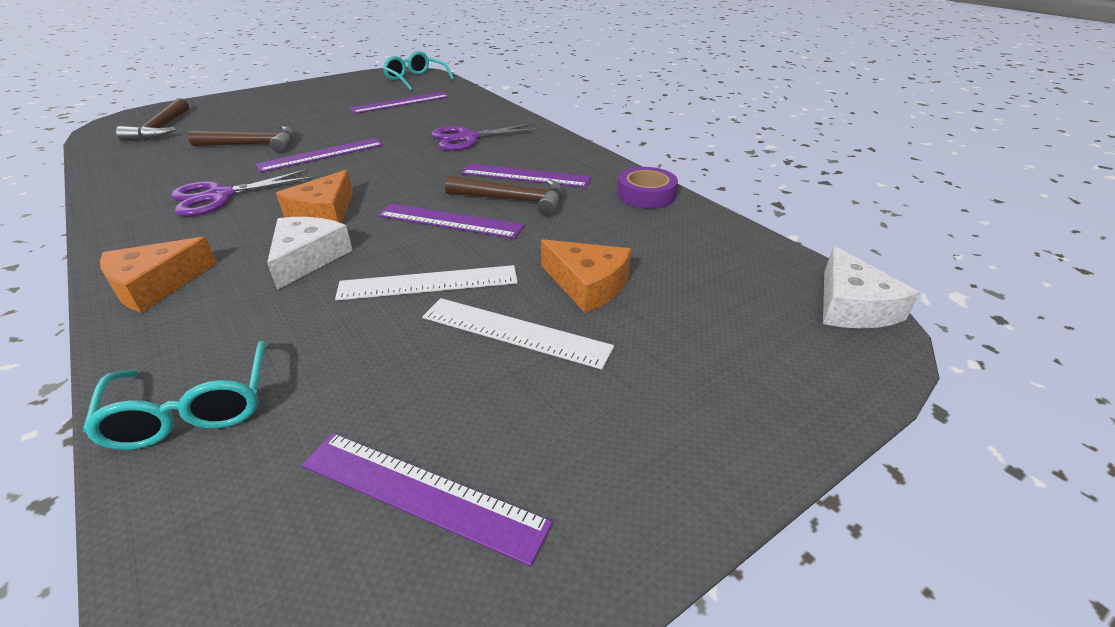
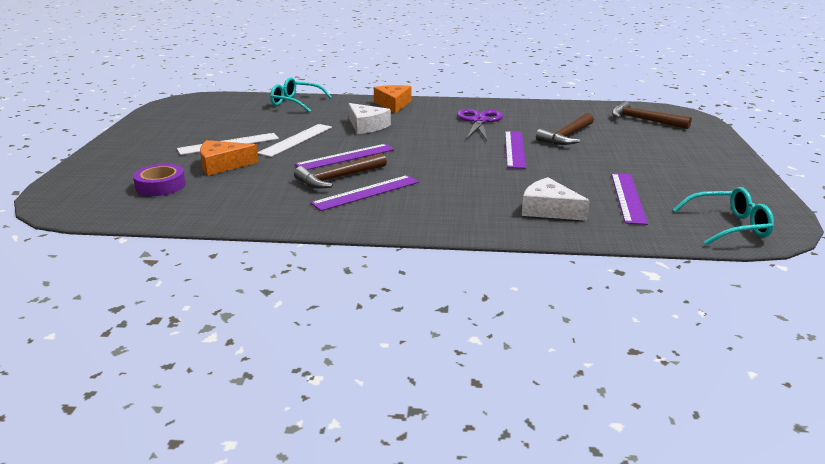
camera: 130 degrees right, 10 degrees down
orange cheese [276,170,353,223] -> none
purple ruler [302,433,553,566] -> none
purple scissors [431,122,542,151] -> none
purple tape [617,167,678,209] -> purple tape moved to [133,164,186,196]
white cheese [823,246,920,329] -> white cheese moved to [522,177,590,221]

